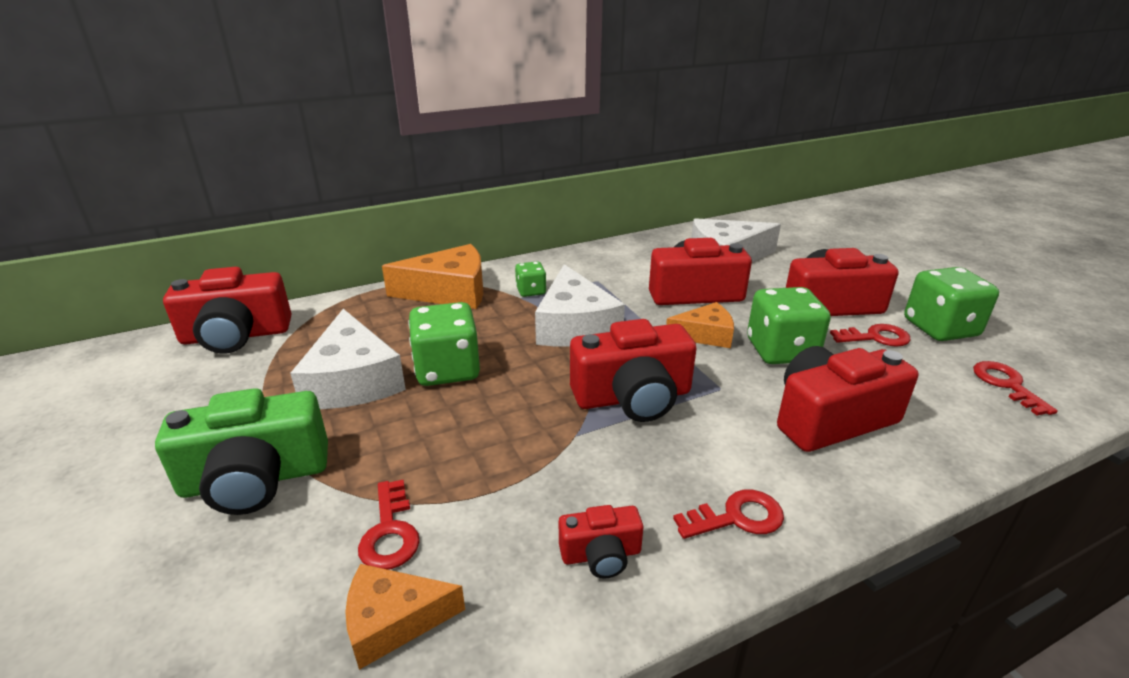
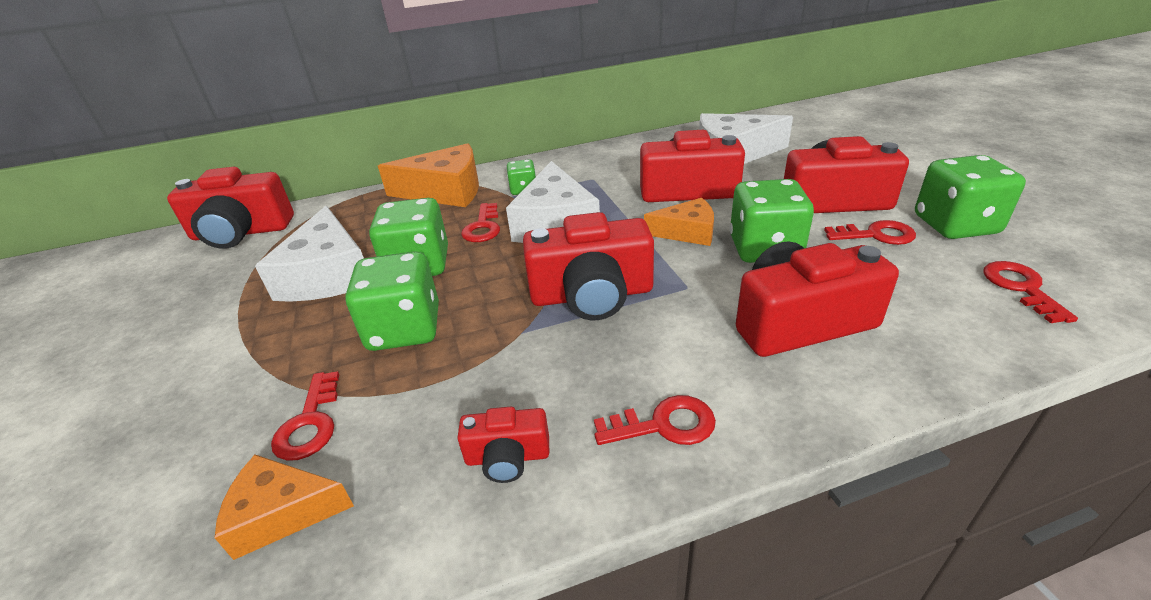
camera: 10 degrees right, 5 degrees up
green camera [155,388,328,515] -> none
none -> green dice [345,251,439,351]
none -> red key [461,203,500,242]

